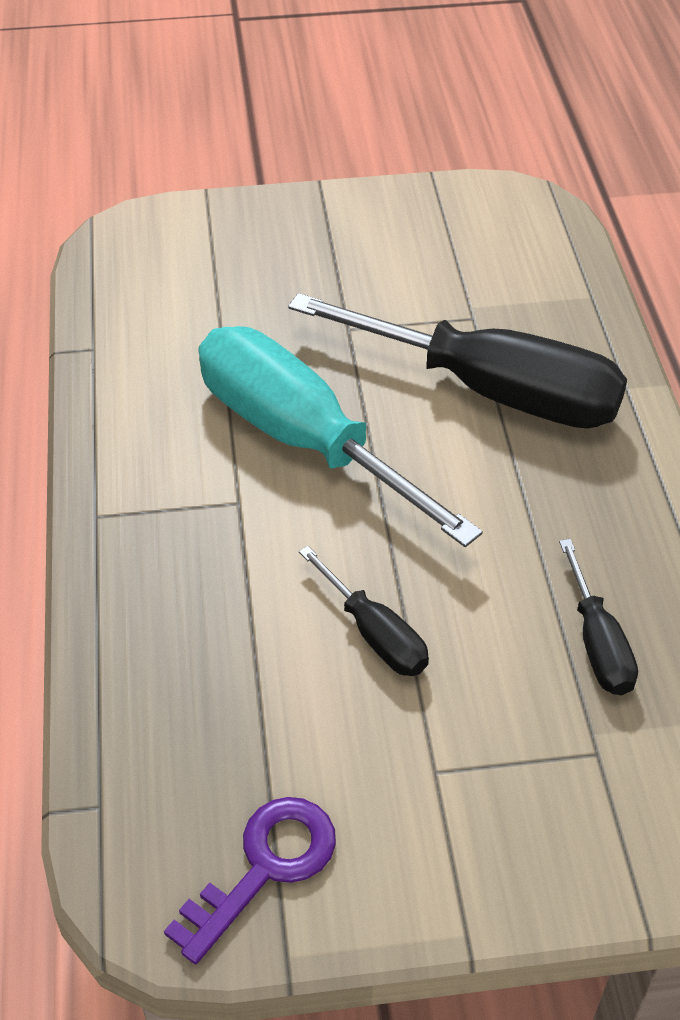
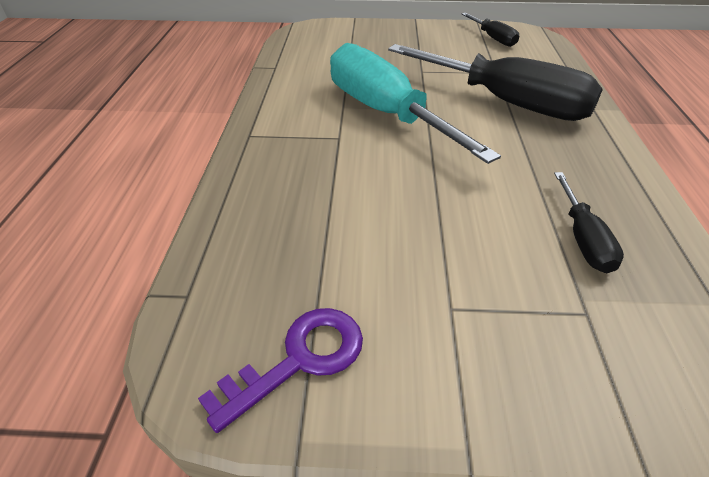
camera: 10 degrees right, 5 degrees down
black screwdriver [299,546,429,676] -> black screwdriver moved to [462,13,519,47]

